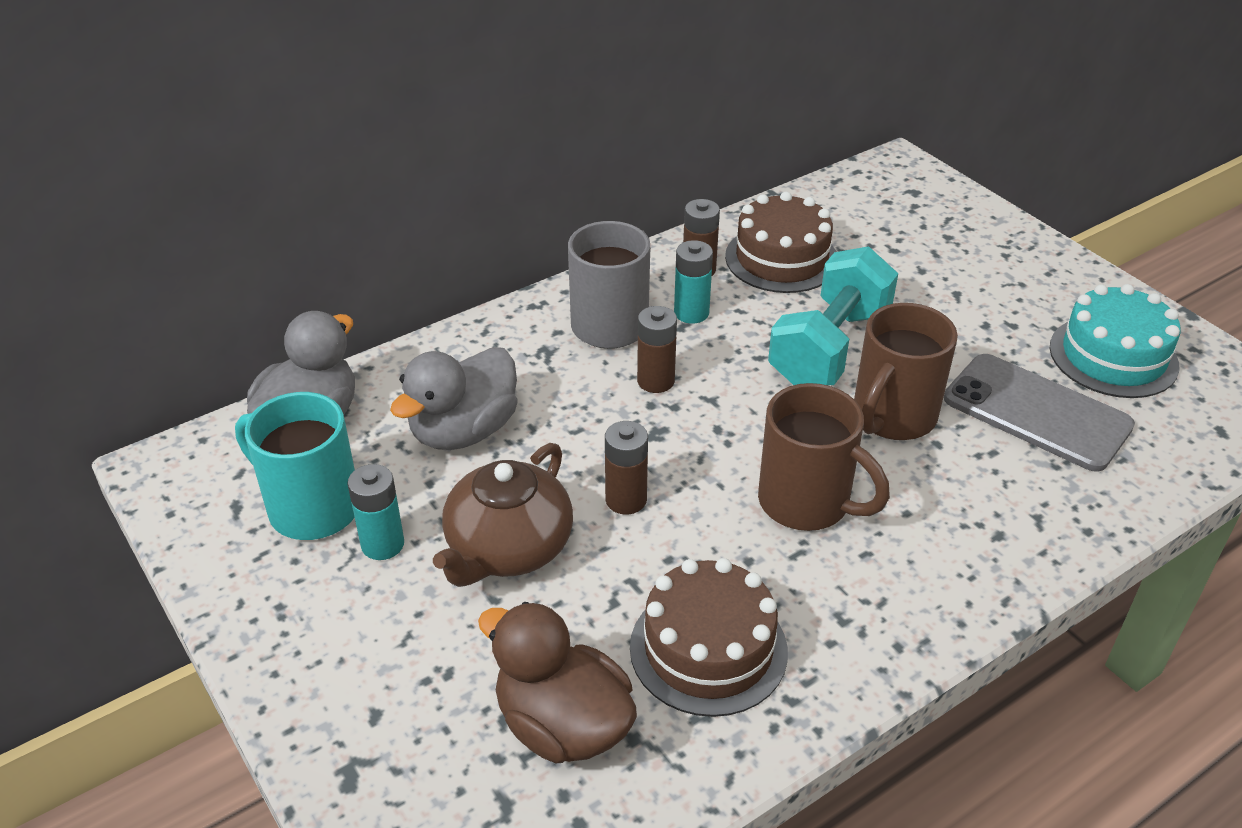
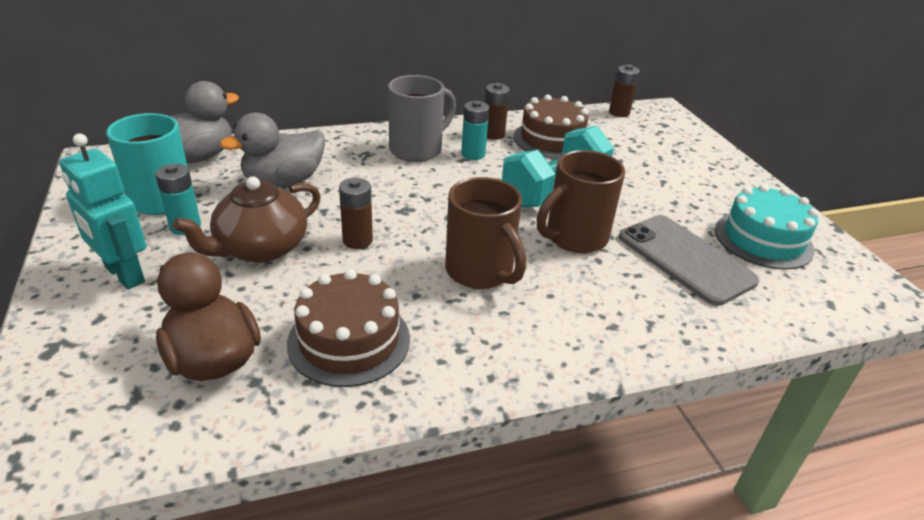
camera: 15 degrees right, 5 degrees down
brown battery [637,306,677,393] -> brown battery moved to [609,64,640,117]
none -> turquoise robot [60,134,146,290]

